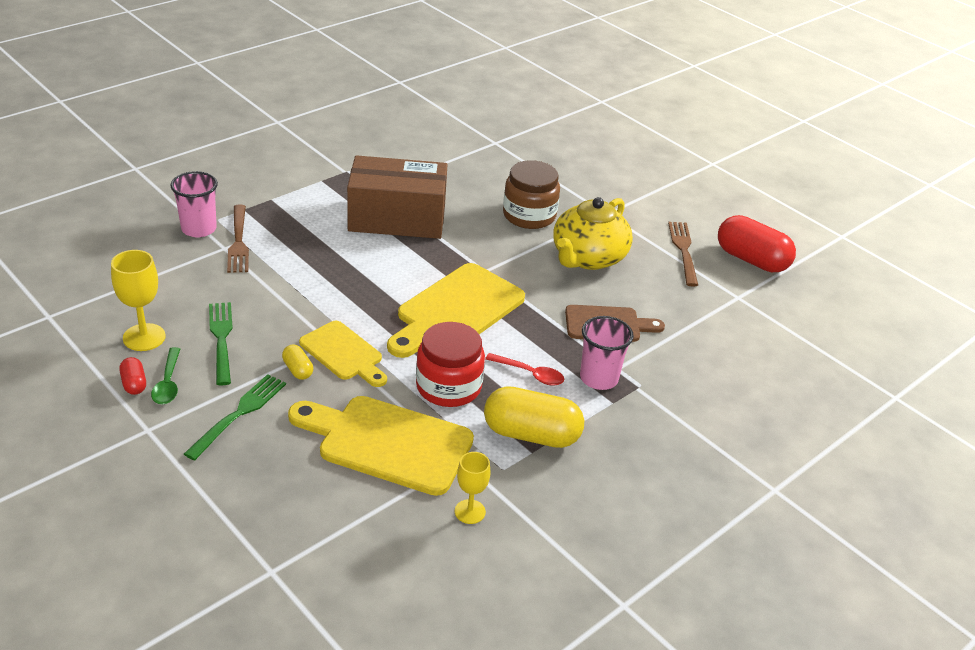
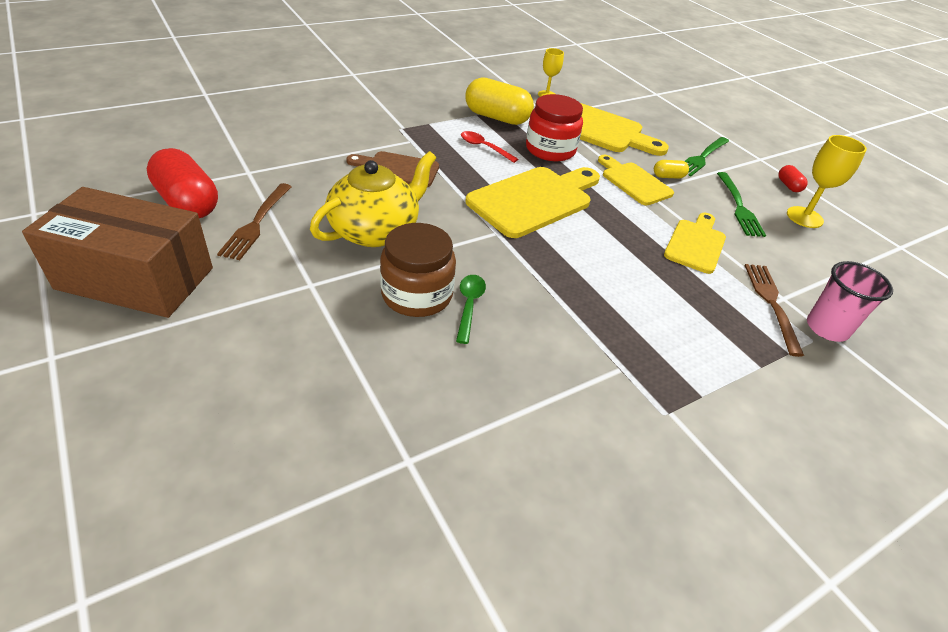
camera: 170 degrees left, 5 degrees up
green spoon [151,347,180,404] -> green spoon moved to [456,275,486,344]
yellow capsule [282,344,313,380] -> yellow capsule turned 75 degrees counterclockwise [654,160,689,179]
brown box [347,155,447,239] -> brown box moved to [22,187,213,318]
pink cup [580,316,634,390] -> none
none -> yellow cutting board [664,213,726,274]

